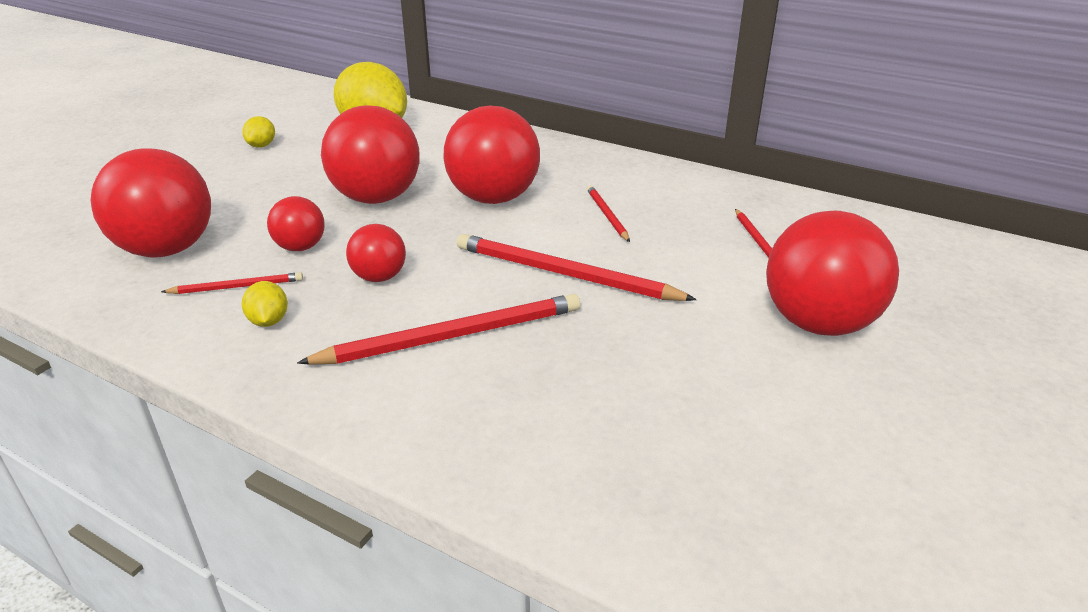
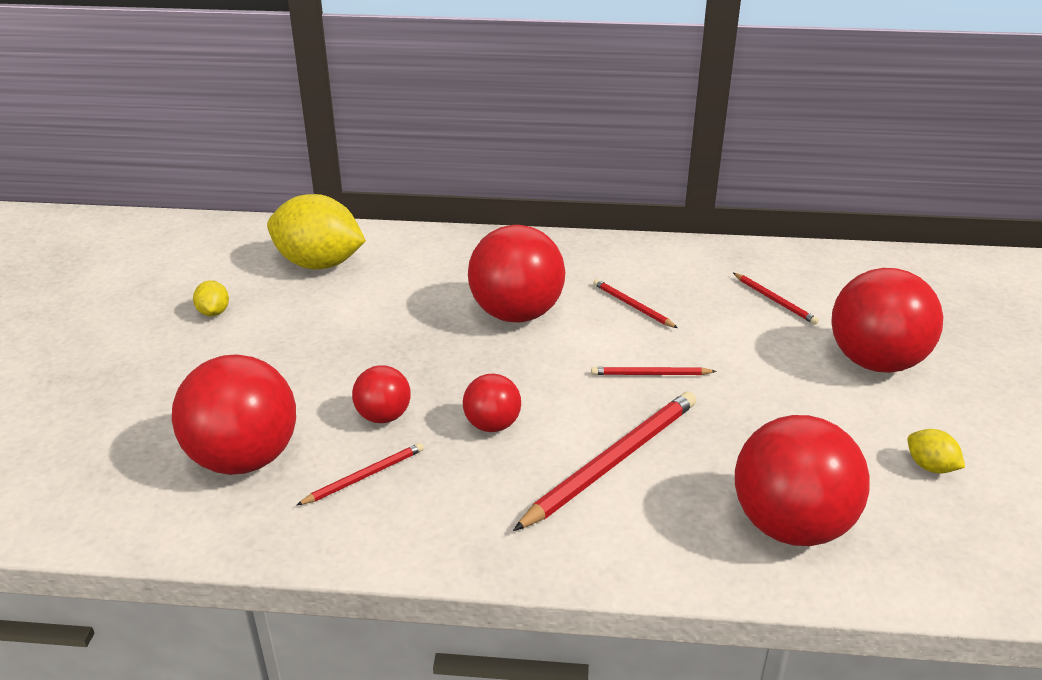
camera: 25 degrees left, 0 degrees up
yellow lemon [242,281,288,327] -> yellow lemon moved to [907,429,965,474]
red ball [321,105,420,204] -> red ball moved to [735,415,869,546]
red pencil [457,234,697,301] -> red pencil [591,367,717,375], size x0.52

